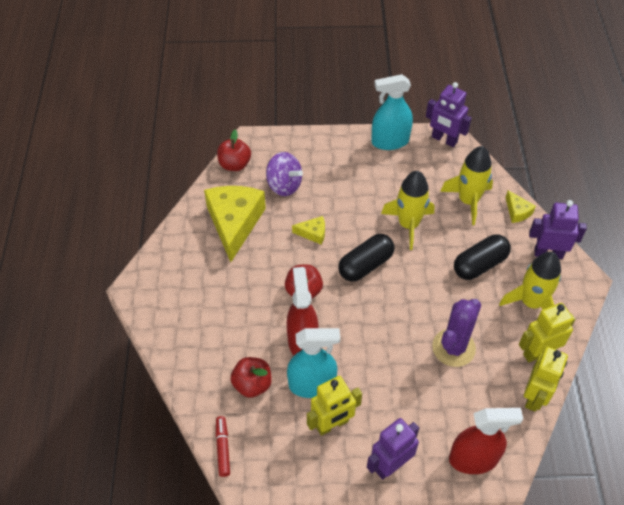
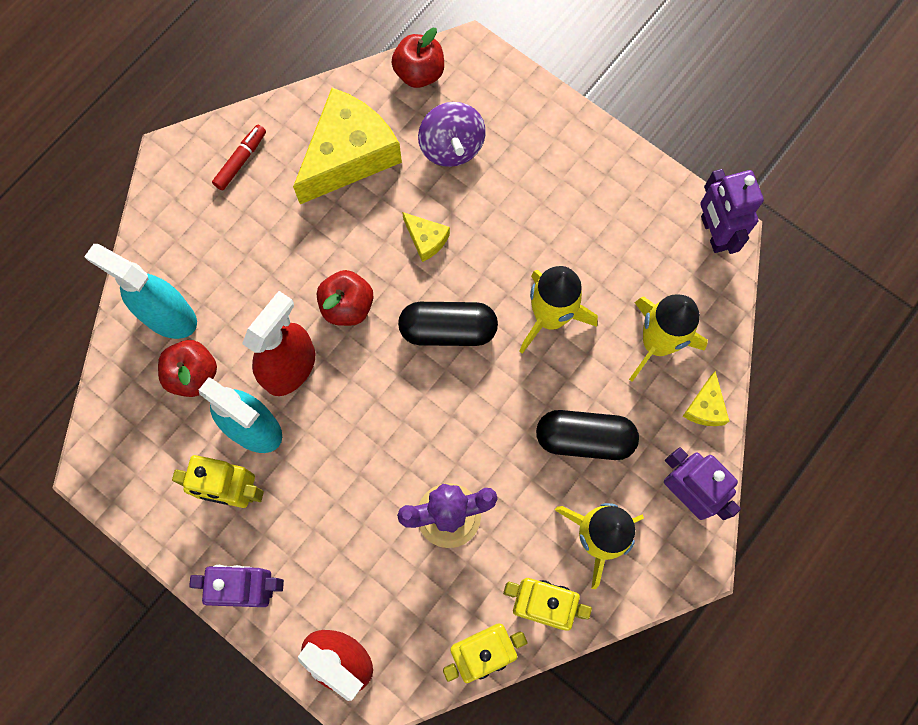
camera: 40 degrees right, 20 degrees up
red marker [216,416,230,477] -> red marker moved to [212,125,266,191]
turquoise spray bottle [371,74,413,150] -> turquoise spray bottle moved to [84,244,197,339]

